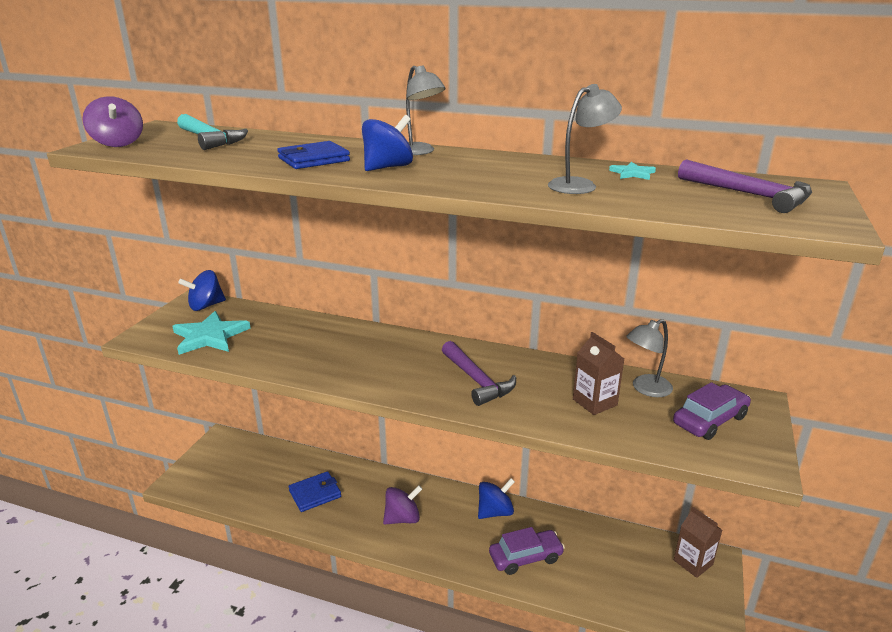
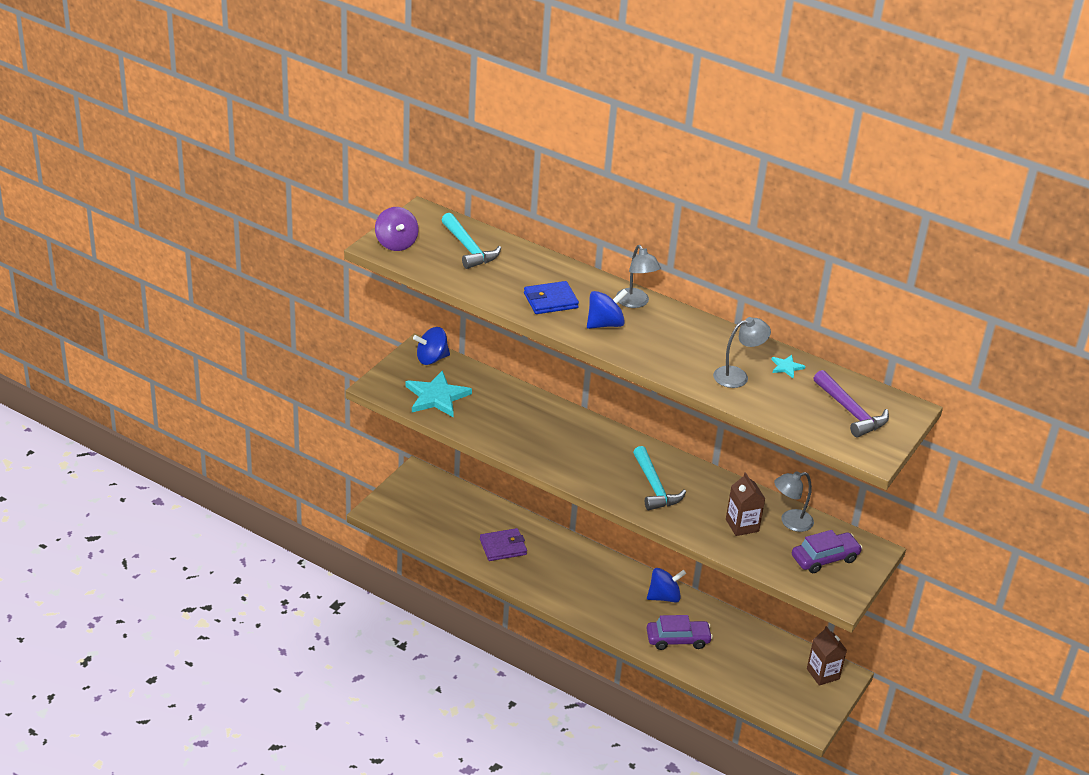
camera: 10 degrees right, 10 degrees up
blue wallet [288,471,341,512] -> purple wallet [480,528,527,561]
purple spinning top [383,485,422,524] -> none
purple hammer [442,341,516,406] -> turquoise hammer [633,446,686,510]

